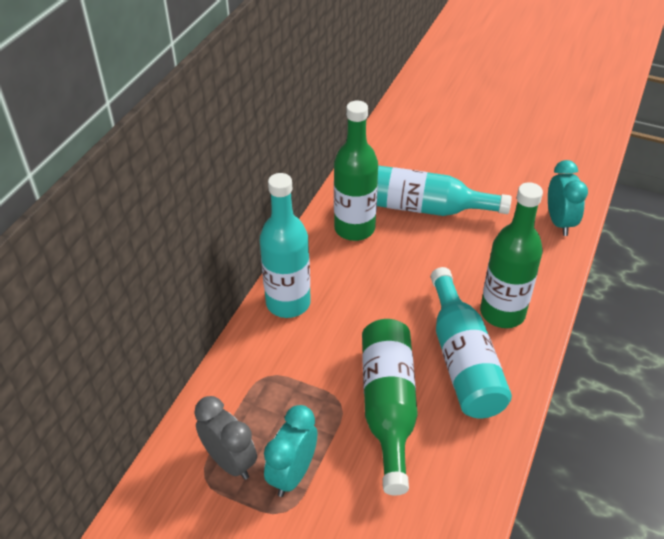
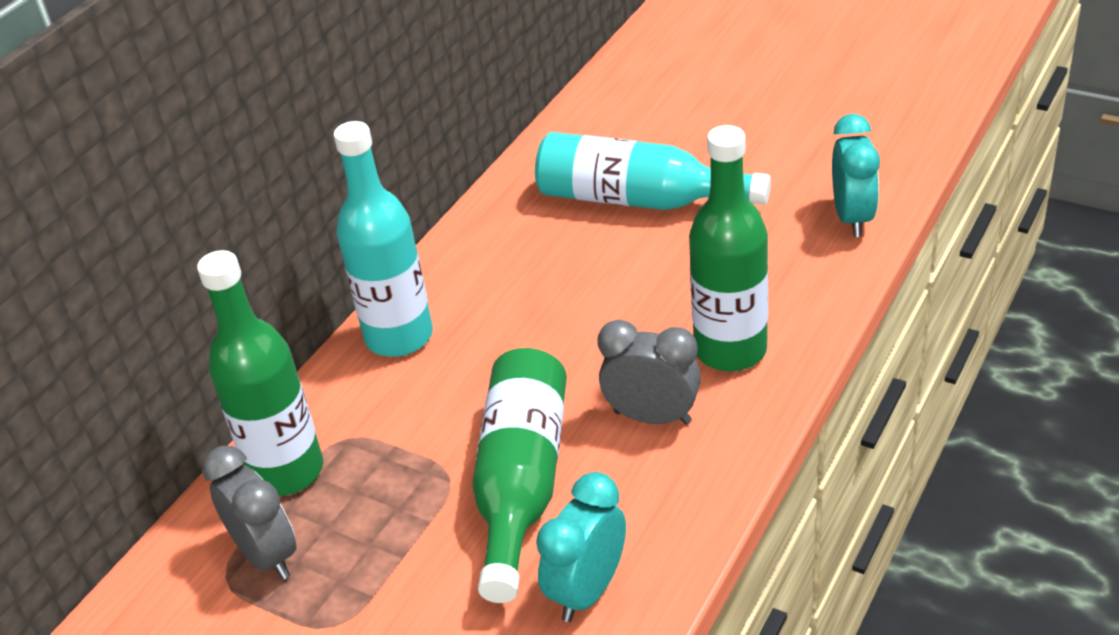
camera: 10 degrees right, 5 degrees down
turquoise clock [264,405,317,497] -> turquoise clock moved to [536,472,626,622]
green bottle [334,101,378,241] -> green bottle moved to [197,250,323,496]
turquoise bottle [431,267,512,419] -> grey clock [597,319,701,425]

